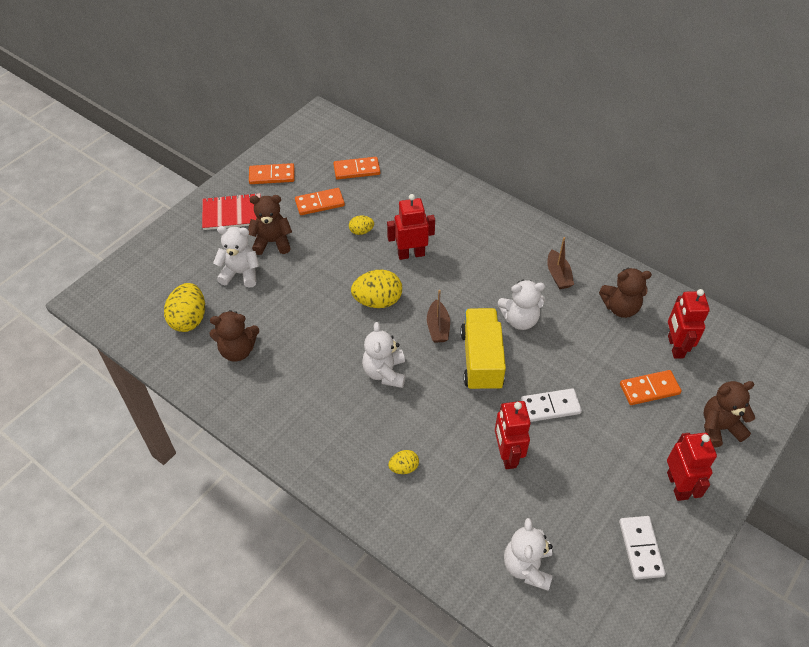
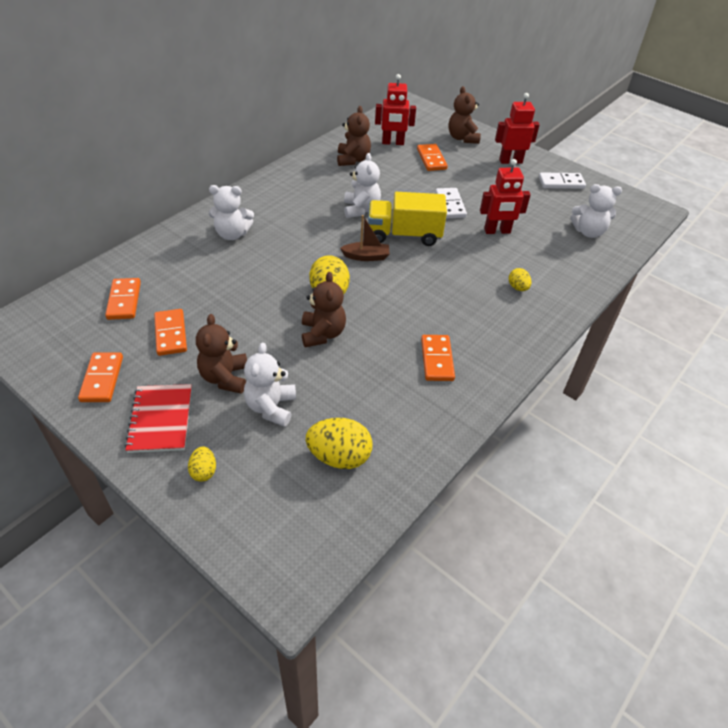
camera: 90 degrees left, 5 degrees down
brown teddy bear [209,310,259,362] -> brown teddy bear moved to [302,272,346,347]
yellow egg [349,216,374,235] -> yellow egg moved to [188,446,216,482]
white teddy bear [362,322,405,388] -> white teddy bear moved to [209,185,254,240]
red robot [387,194,435,260] -> none
brown boat [547,237,574,289] -> none
none -> orange domino [421,335,455,381]

